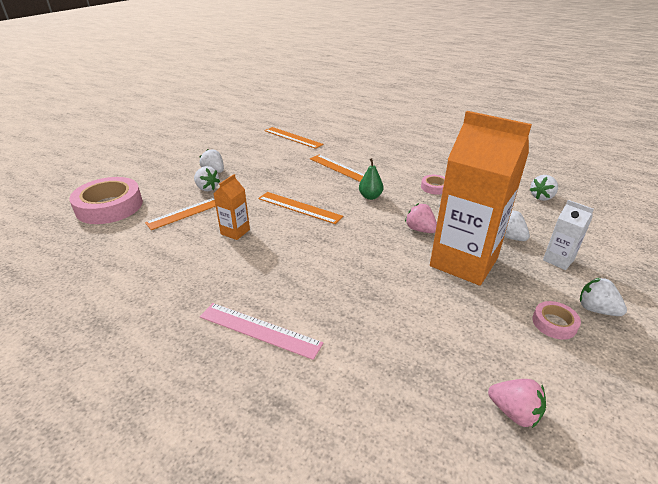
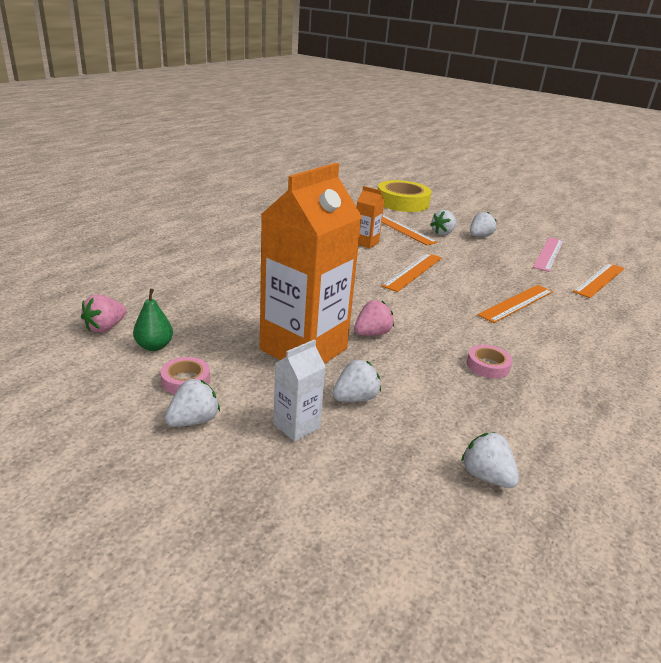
camera: 90 degrees right, 5 degrees down
pink tape [69,177,143,224] -> yellow tape [378,180,432,212]
pink ruler [200,303,323,360] -> pink ruler moved to [533,237,564,272]
green pear [359,158,383,200] -> green pear moved to [133,289,173,351]

